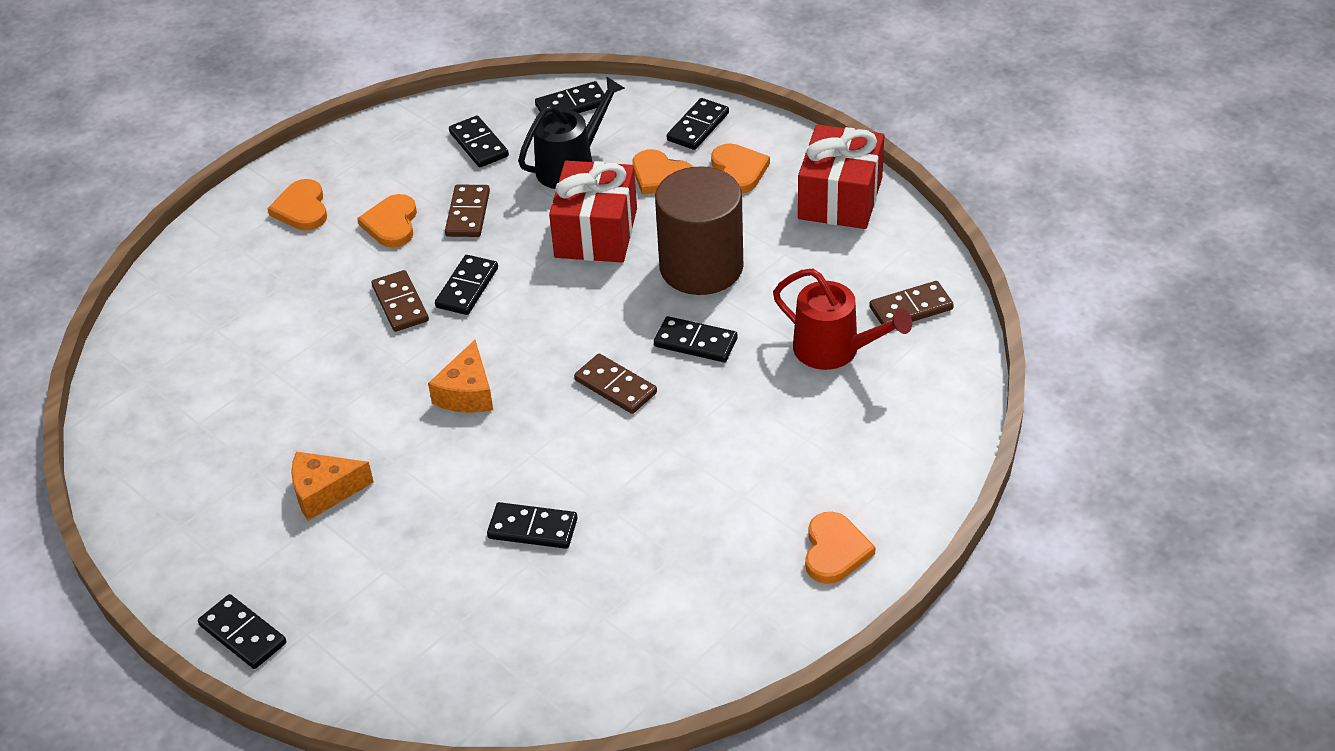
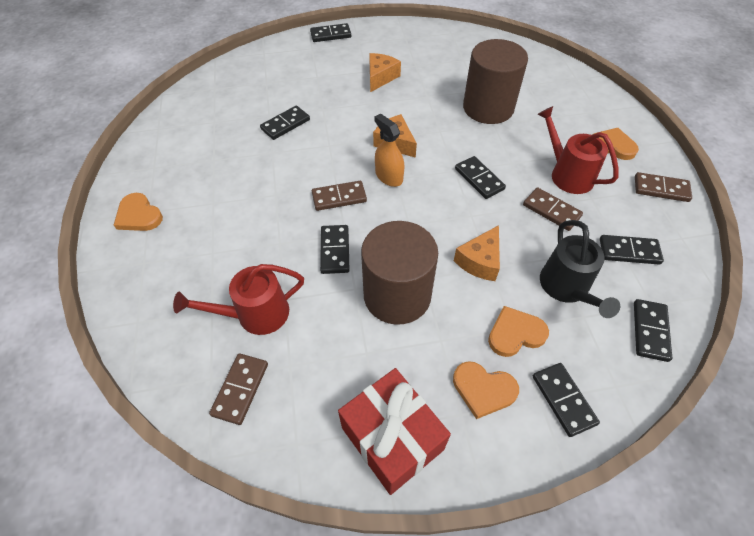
camera: 125 degrees right, 10 degrees up
orange heart [357,194,417,248] -> red watering can [537,106,619,194]
brown domino [372,270,429,332] -> brown domino moved to [635,172,692,202]
red gift [549,161,637,263] -> orange cheese [454,225,500,281]
black domino [654,316,738,362] -> black domino turned 60 degrees counterclockwise [320,225,350,274]
none -> orange spray bottle [374,113,404,187]
none -> brown cylinder [463,39,528,124]

